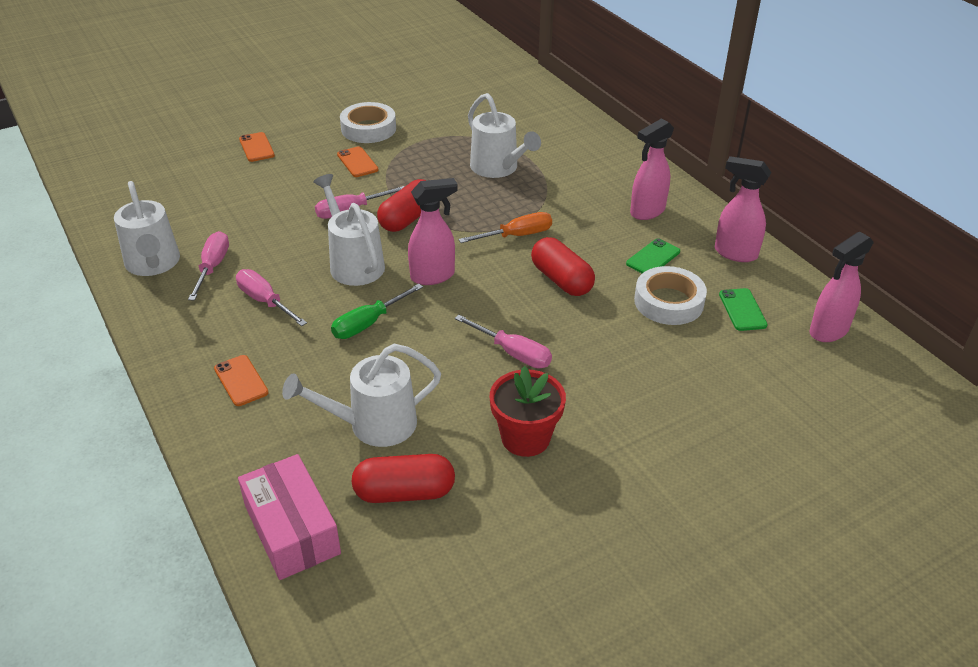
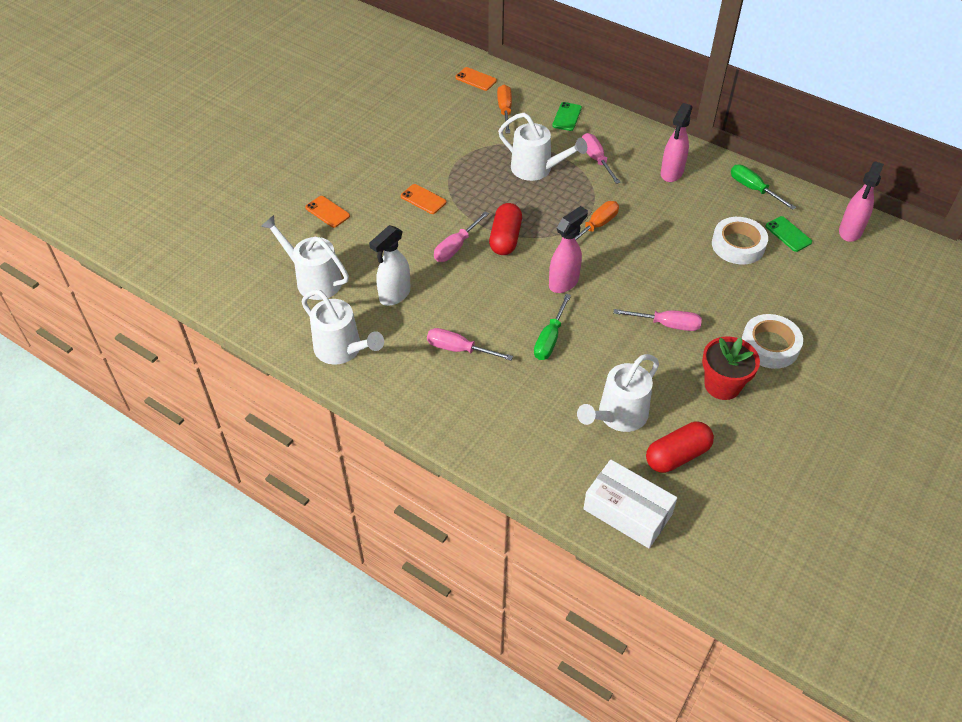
camera: 25 degrees left, 10 degrees up
pink screwdriver [188,231,229,301] -> pink screwdriver moved to [582,133,621,184]
orange phone [214,355,269,406] -> orange phone moved to [455,67,497,91]
pink box [238,454,341,580] -> white box [583,460,677,548]
white watering can [313,174,385,286] -> white watering can moved to [261,215,349,300]
white tape [340,102,396,143] -> white tape moved to [742,314,803,369]
red capsule [531,237,595,296] -> none
green phone [626,238,680,273] -> green phone moved to [552,102,582,131]
pink spray bottle [715,156,771,262] -> green screwdriver [731,165,796,210]
none -> white spray bottle [369,225,411,306]
none -> orange screwdriver [497,85,512,134]

